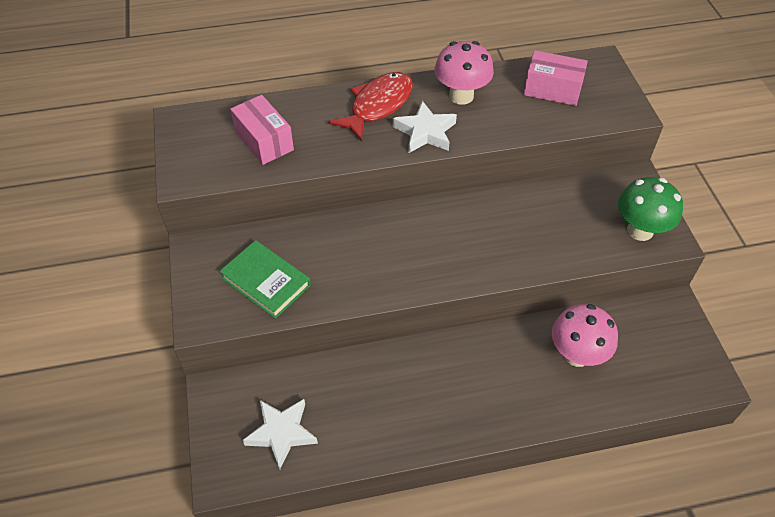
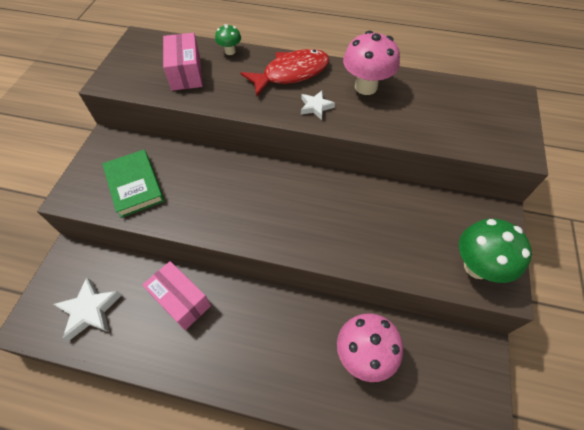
camera: 25 degrees right, 5 degrees up
white star [393,101,457,153] -> white star [301,91,335,120], size x0.60
pink box [524,50,588,106] -> pink box moved to [142,261,211,330]
none -> green mushroom [215,24,241,55]

